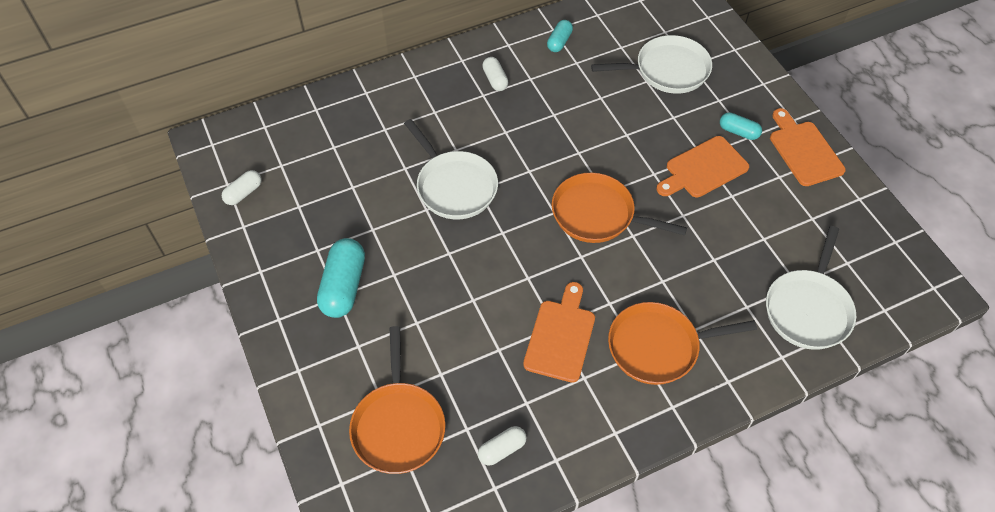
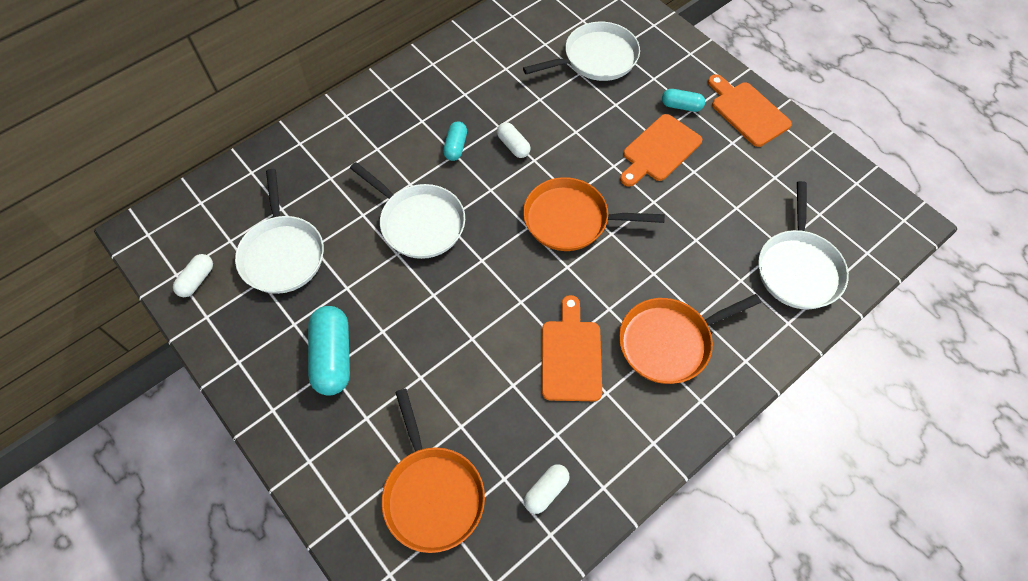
camera: 15 degrees left, 5 degrees up
white capsule [482,57,508,91] -> white capsule moved to [497,122,531,158]
turquoise capsule [547,20,573,52] -> turquoise capsule moved to [443,121,467,161]
none -> white pan [235,169,324,294]

